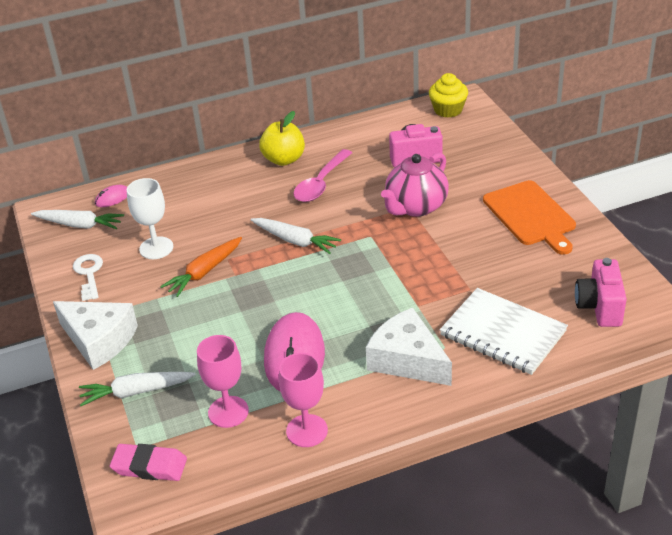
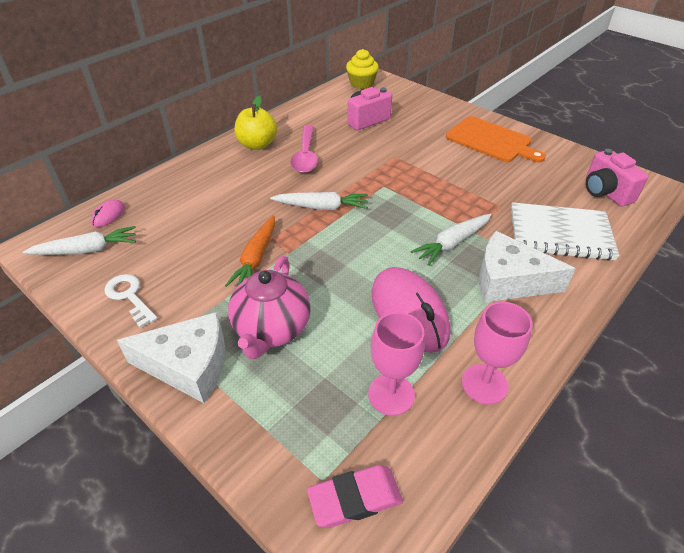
camera: 30 degrees left, 5 degrees up
white carrot [79,372,196,406] -> white carrot moved to [410,214,491,266]
white goblet [127,178,173,259] -> none
pink teapot [381,153,449,217] -> pink teapot moved to [228,256,311,359]

